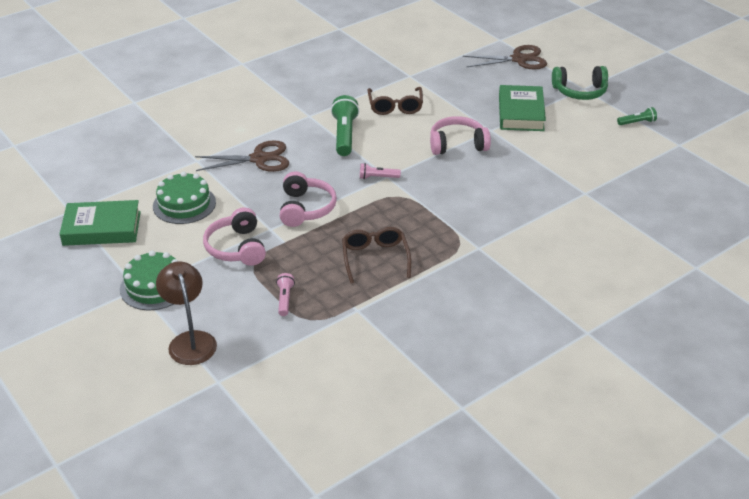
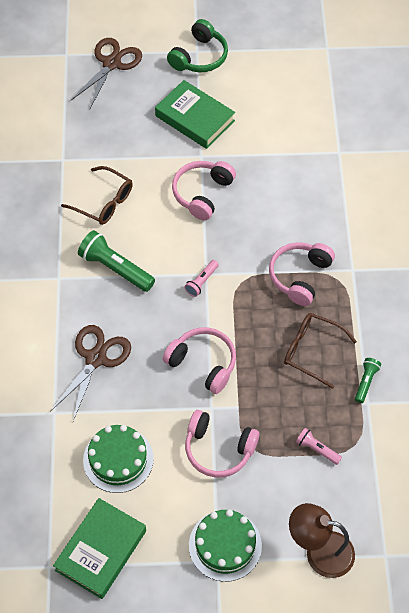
camera: 55 degrees left, 20 degrees up
green flashlight [617,107,657,125] -> green flashlight moved to [355,358,381,403]
none -> pink headphones [269,242,335,306]

